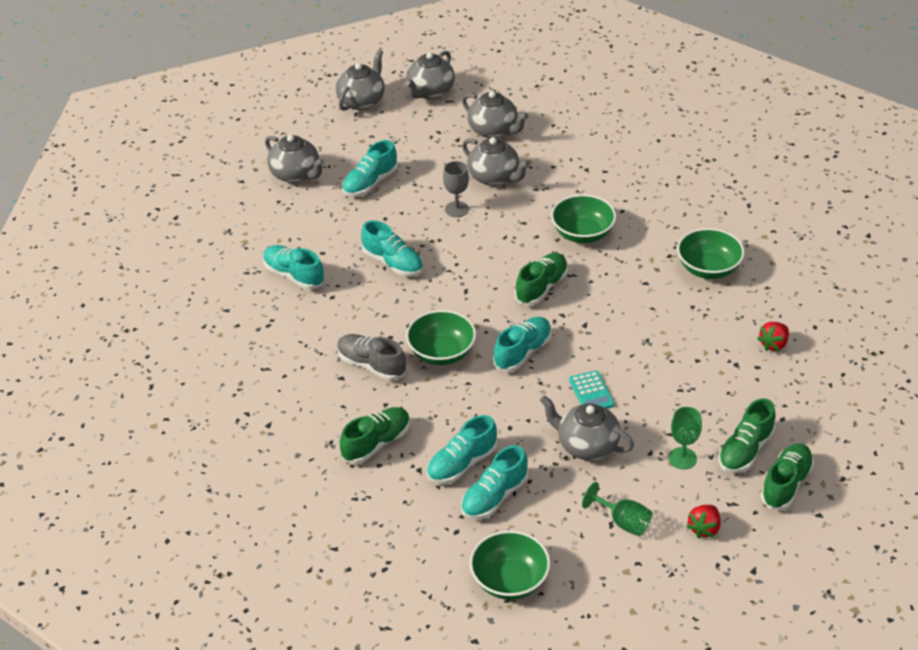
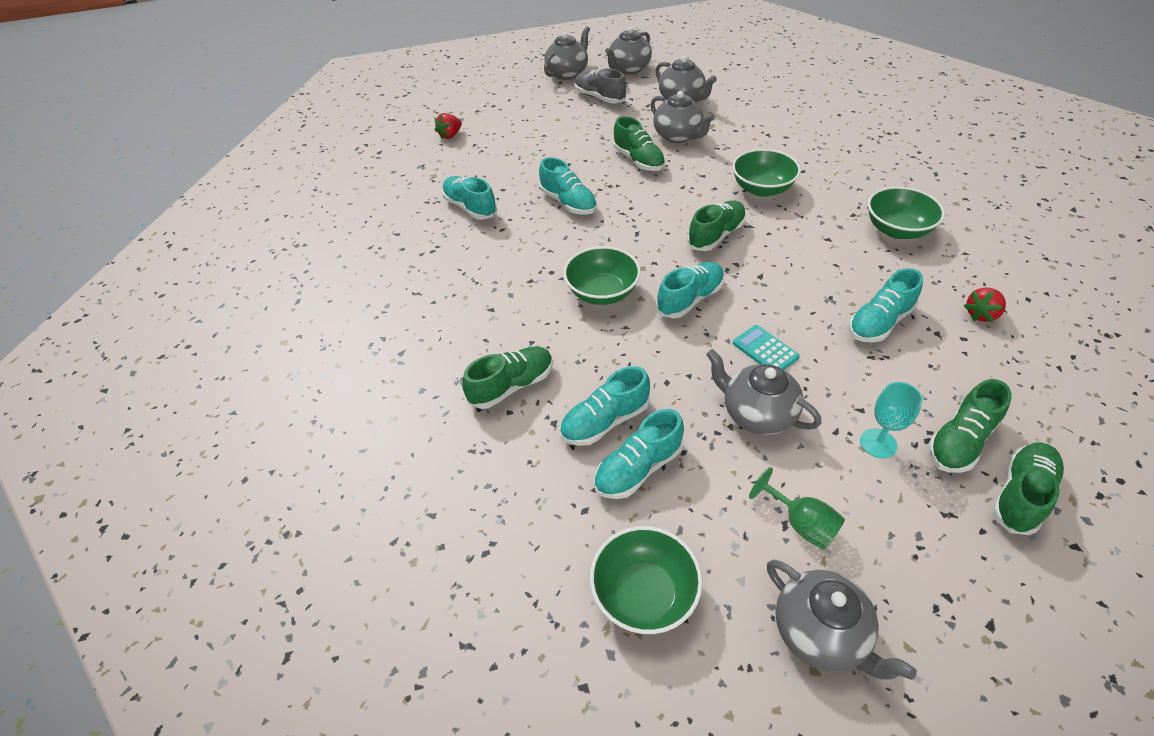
camera: 10 degrees right, 5 degrees up
grey teapot [265,135,325,183] -> grey teapot moved to [767,560,917,680]
grey shoe [337,334,406,380] -> grey shoe moved to [575,69,626,103]
turquoise shoe [342,140,398,196] -> turquoise shoe moved to [849,268,923,343]
grey goblet [443,161,469,217] -> green shoe [613,116,665,171]
turquoise calculator [569,370,615,409] -> turquoise calculator turned 150 degrees clockwise [733,325,800,370]
green goblet [669,407,702,469] -> turquoise goblet [860,382,923,458]
red strawberry [687,505,721,539] -> red strawberry moved to [435,113,462,140]

